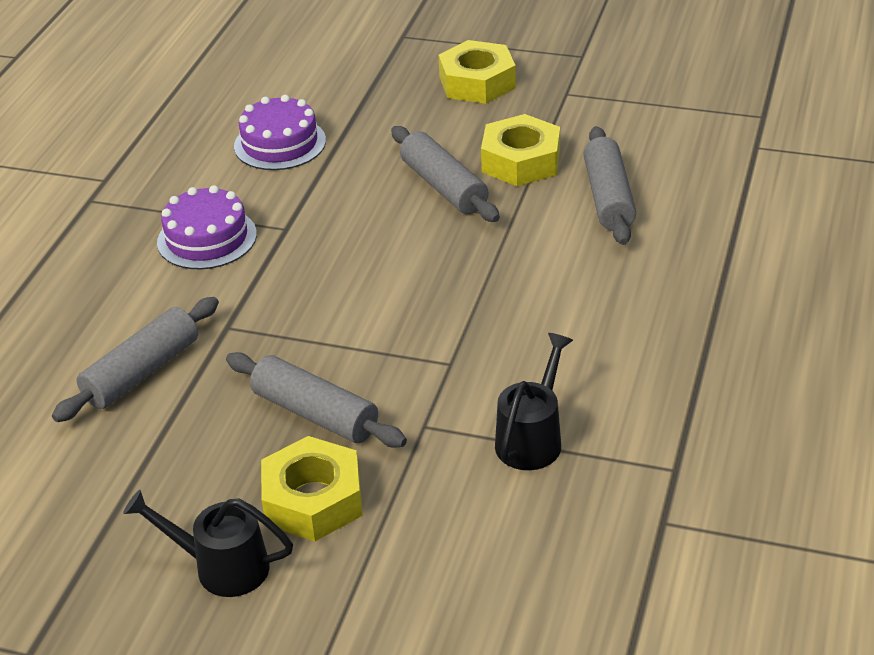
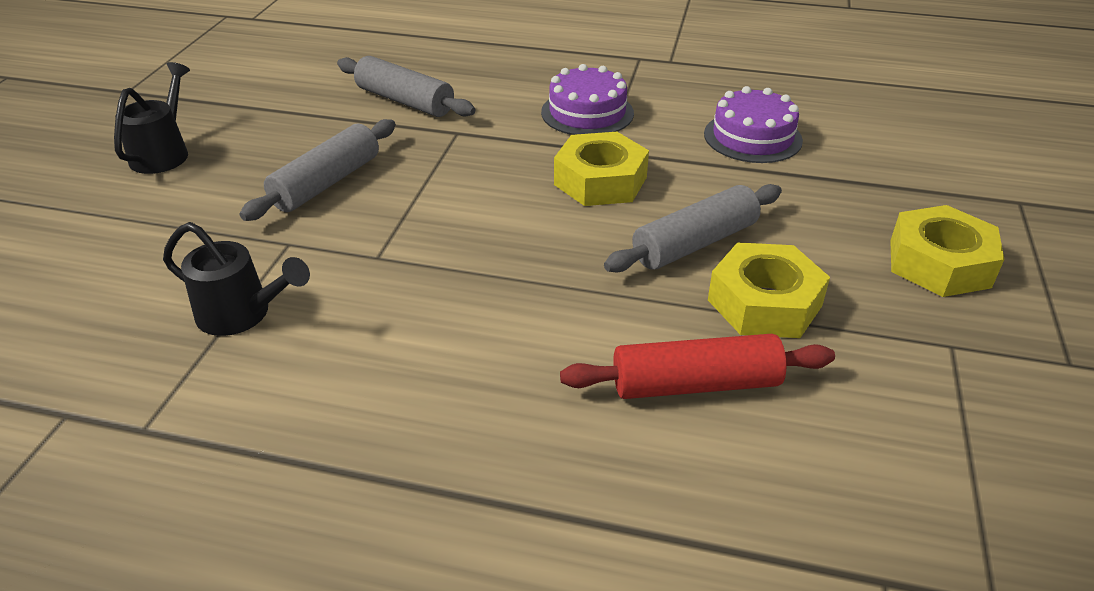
camera: 85 degrees right, 0 degrees up
yellow nut [261,436,362,541] -> yellow nut moved to [554,132,649,206]
grey rolling pin [583,126,636,245] -> red rolling pin [560,334,835,399]

